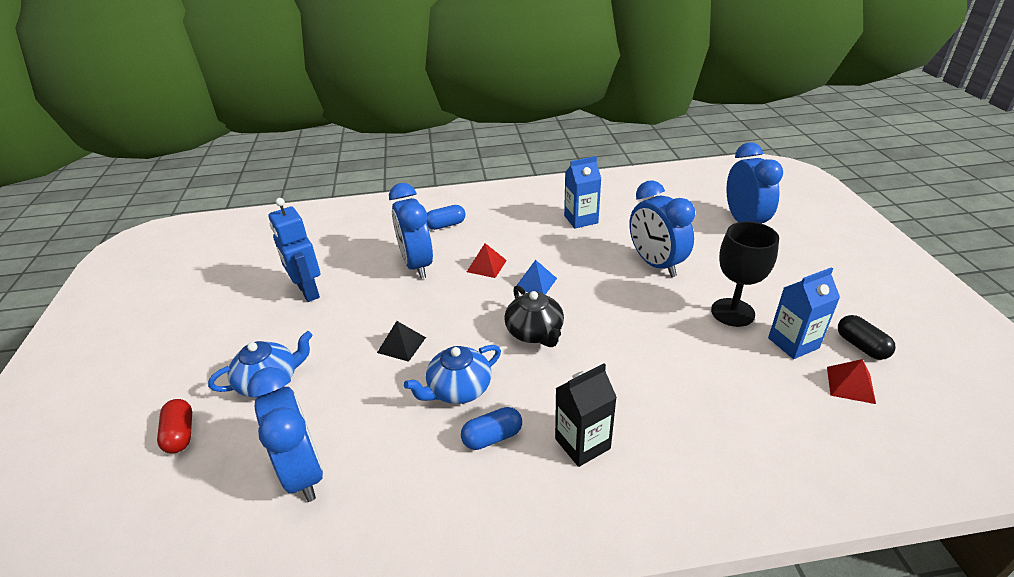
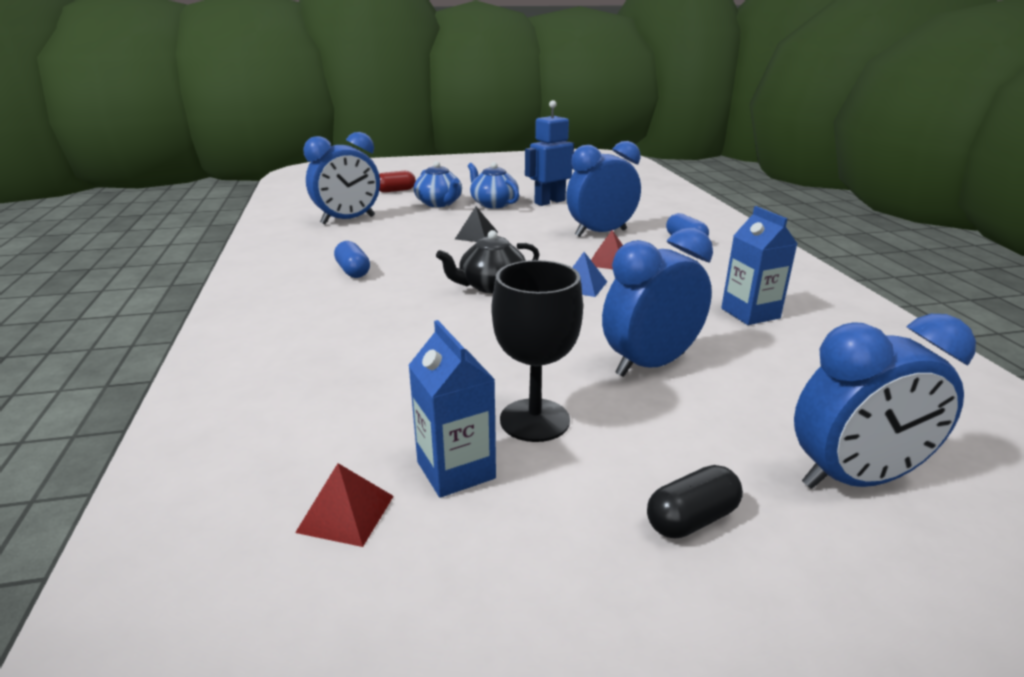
camera: 85 degrees right, 10 degrees down
blue teapot [404,345,501,404] -> blue teapot moved to [468,162,519,208]
black carton [555,364,617,467] -> none
black capsule [838,315,896,360] -> black capsule moved to [647,465,743,538]

